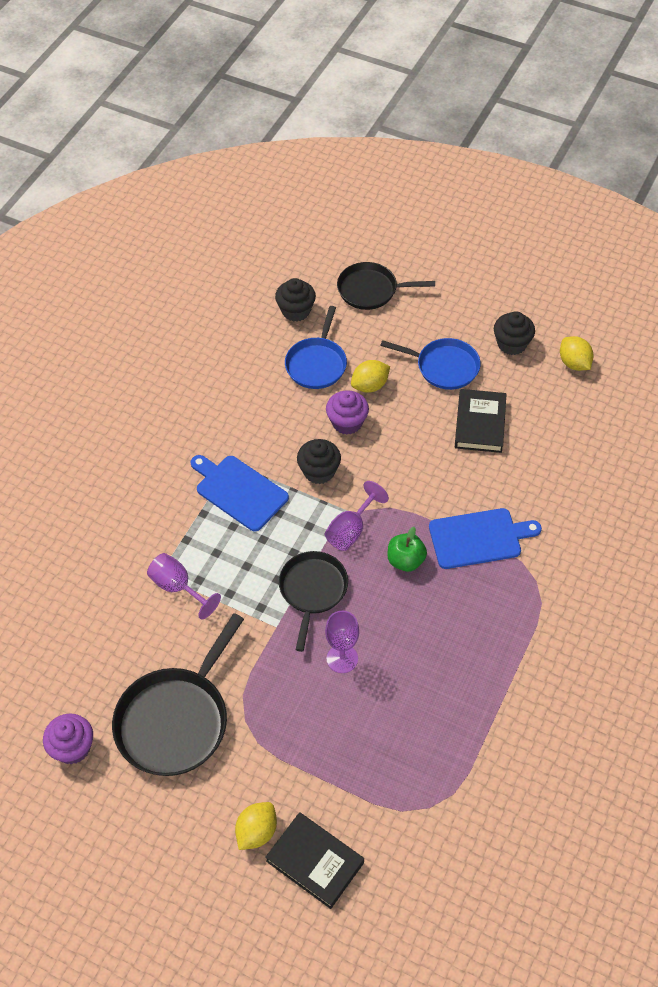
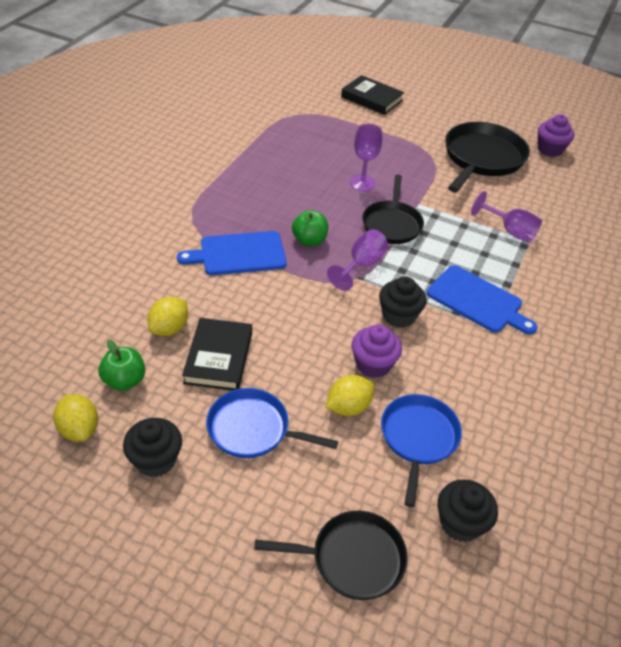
camera: 175 degrees right, 10 degrees down
yellow lemon [235,802,277,850] -> yellow lemon moved to [148,297,188,336]
none -> green apple [98,340,145,391]

